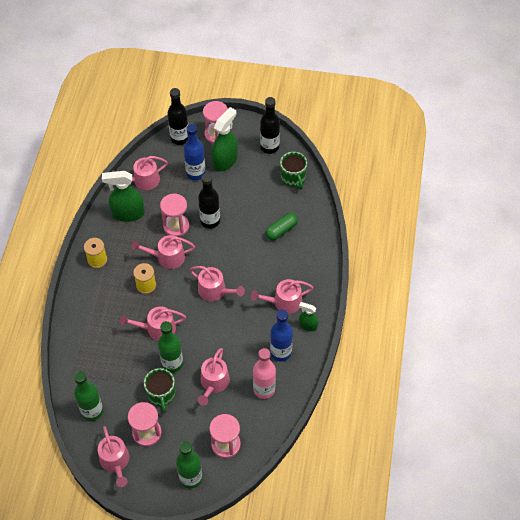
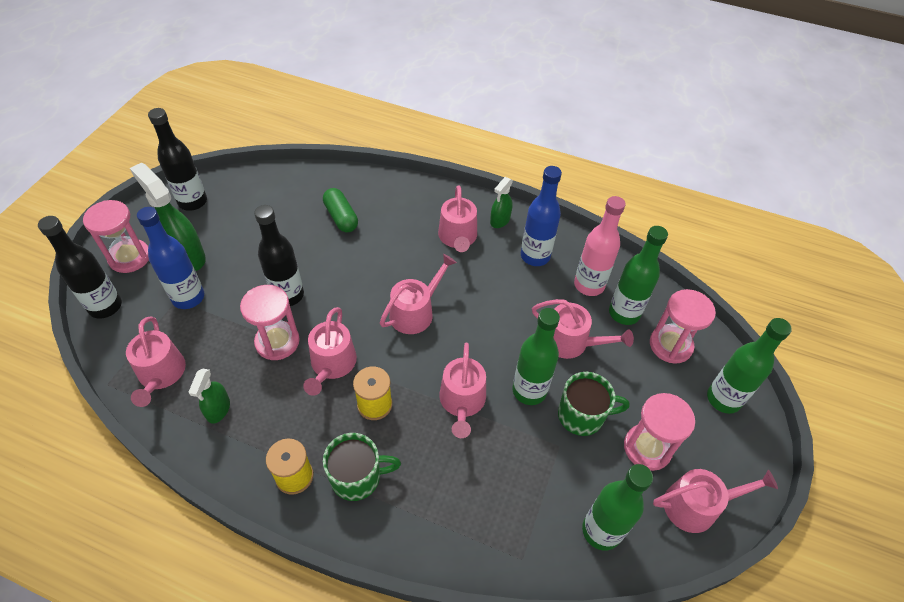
camera: 80 degrees left, 5 degrees down
green spray bottle [102,171,145,222] -> green spray bottle [189,368,230,424], size x0.55
green mug [280,152,307,190] -> green mug moved to [323,433,401,501]
none -> green bottle [609,226,668,325]

